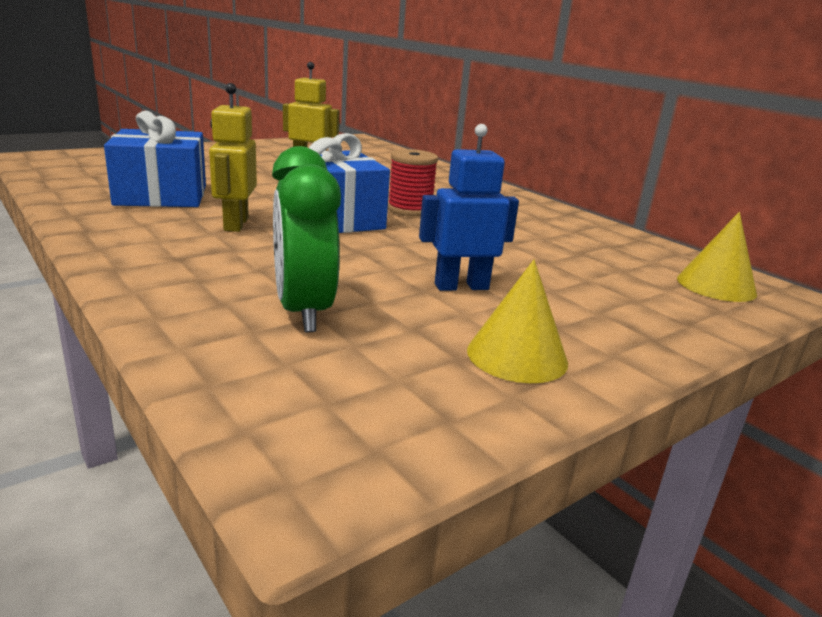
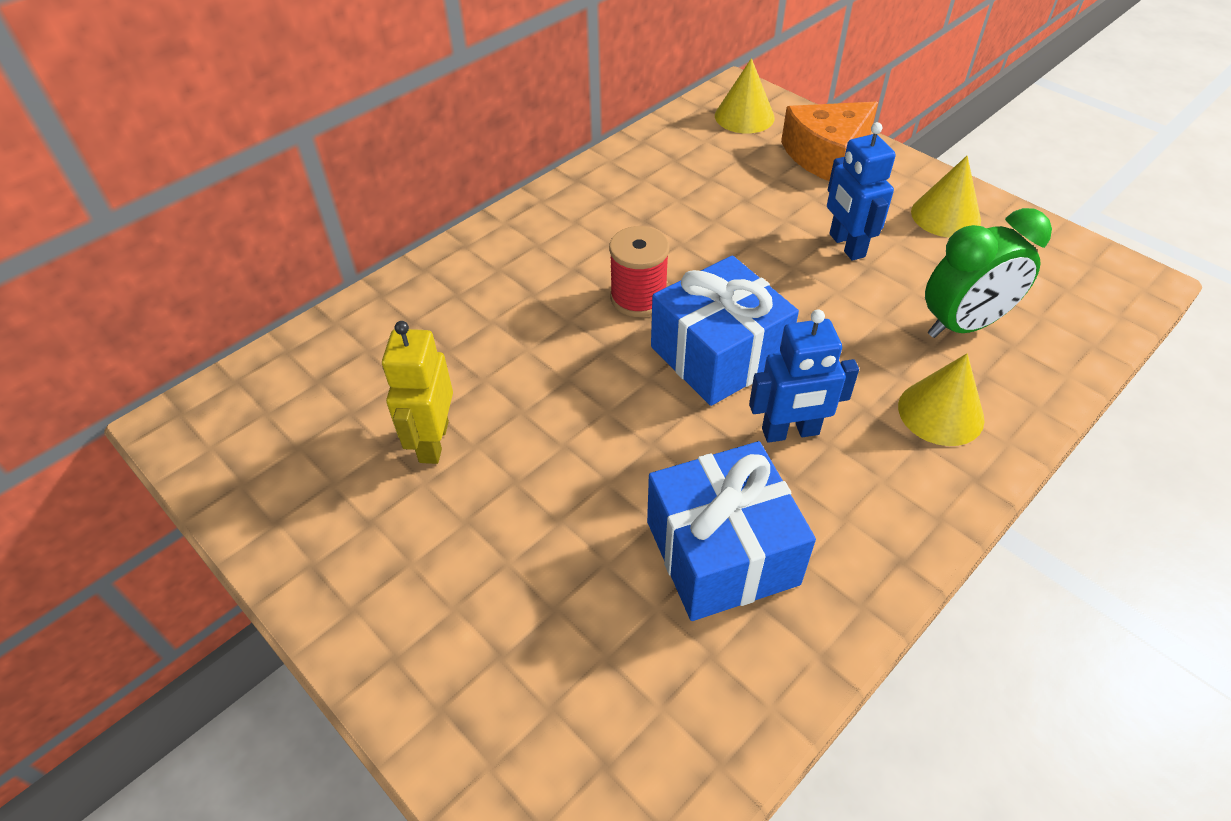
camera: 95 degrees left, 25 degrees up
yellow robot [209,83,257,232] -> blue robot [749,310,859,443]
none -> orange cheese [781,102,878,181]
none -> yellow cone [898,353,984,446]

